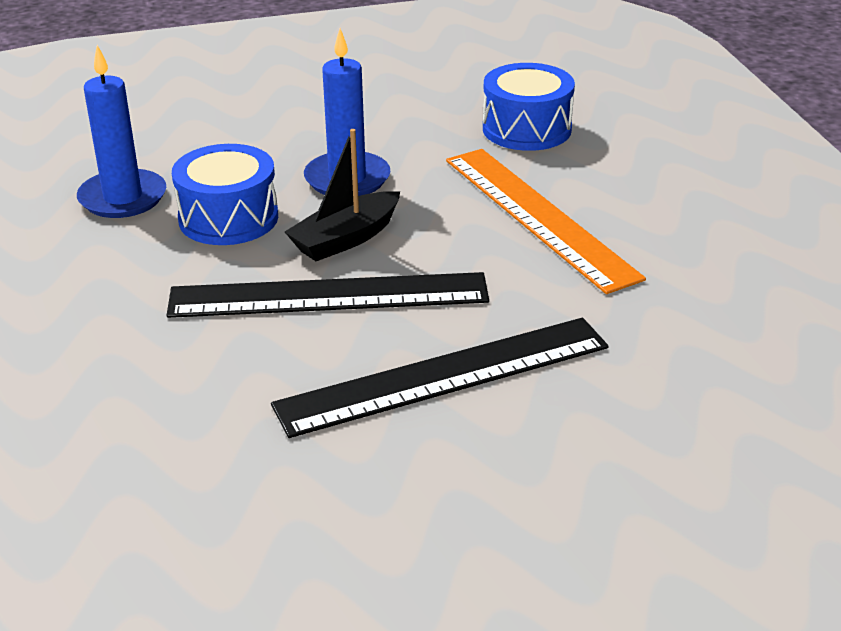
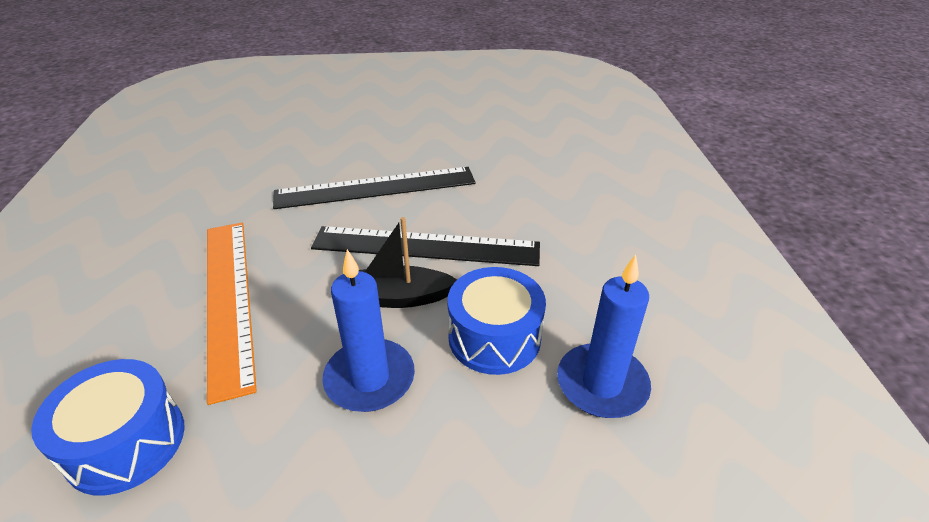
camera: 170 degrees left, 5 degrees up
black boat [285,129,400,261] -> black boat turned 150 degrees counterclockwise [359,217,457,308]

